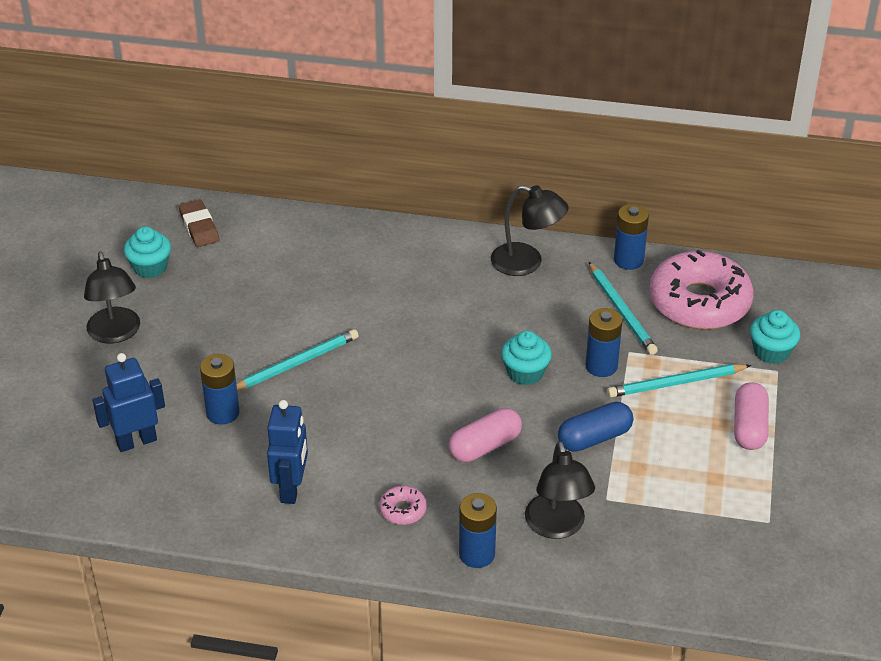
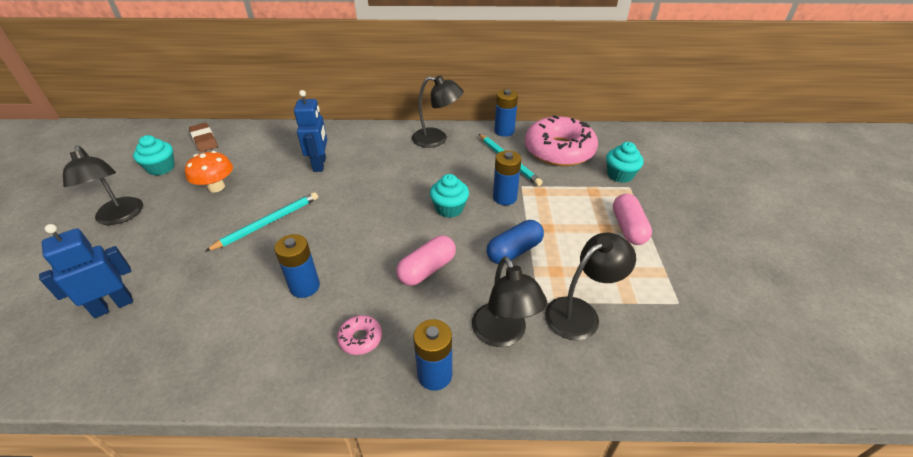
camera: 10 degrees left, 0 degrees up
blue battery [200,354,240,425] -> blue battery moved to [274,234,320,298]
blue robot [267,400,308,504] -> blue robot moved to [294,90,327,172]
turquoise pencil [607,364,751,397] -> none
none -> orange mushroom [185,151,233,193]
none -> black lamp [545,233,636,340]

